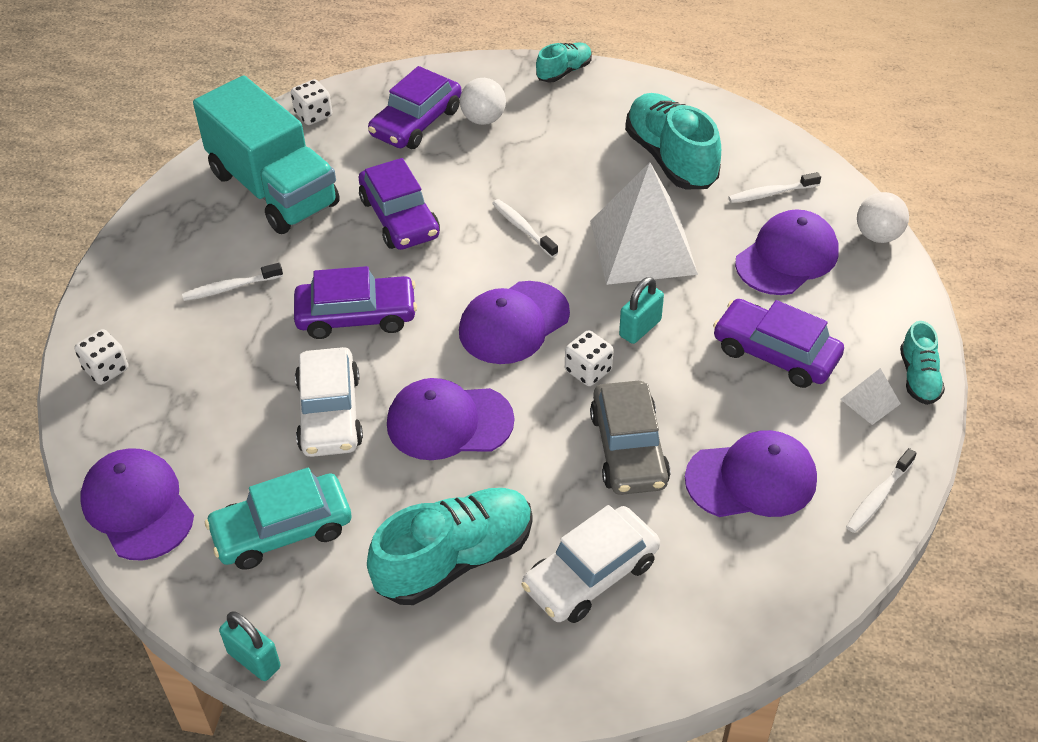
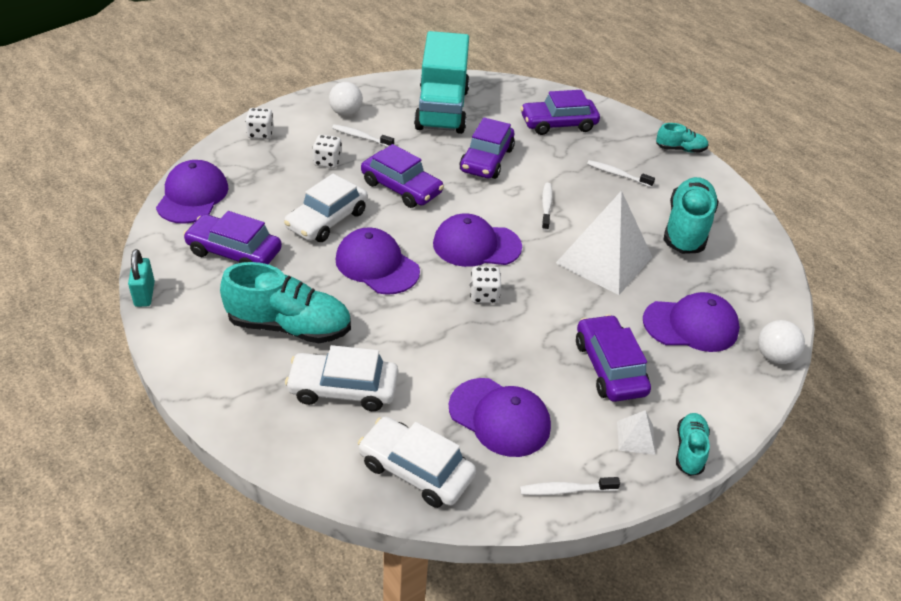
camera: 40 degrees right, 5 degrees down
turquoise car [205,467,351,570] -> purple car [183,211,282,264]
white dice [291,79,332,125] -> white dice moved to [312,135,342,168]
white ball [460,78,506,125] -> white ball moved to [329,82,363,116]
grey car [590,381,671,495] -> none
turquoise padlock [619,277,664,344] -> none
white toothbrush [728,172,821,203] -> white toothbrush moved to [587,160,655,187]
turquoise shoe [900,321,945,405] -> turquoise shoe turned 150 degrees clockwise [676,413,710,476]
none -> white car [358,416,476,508]

